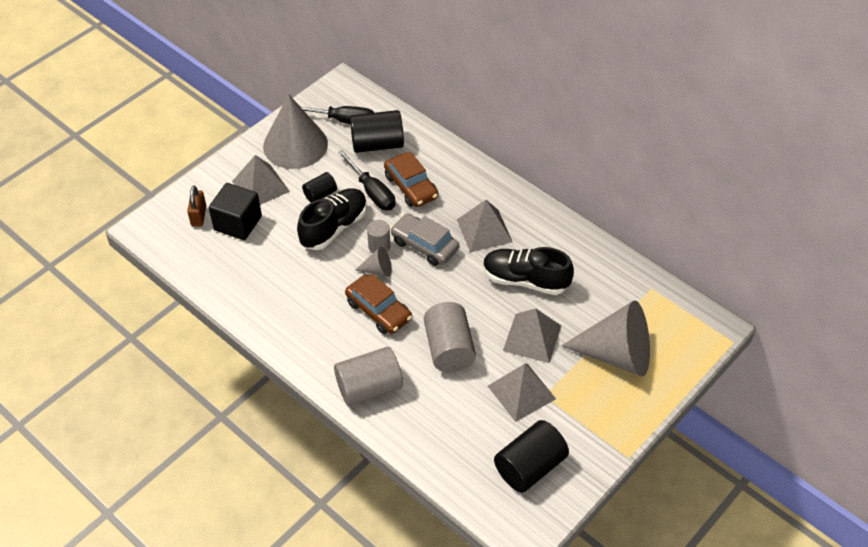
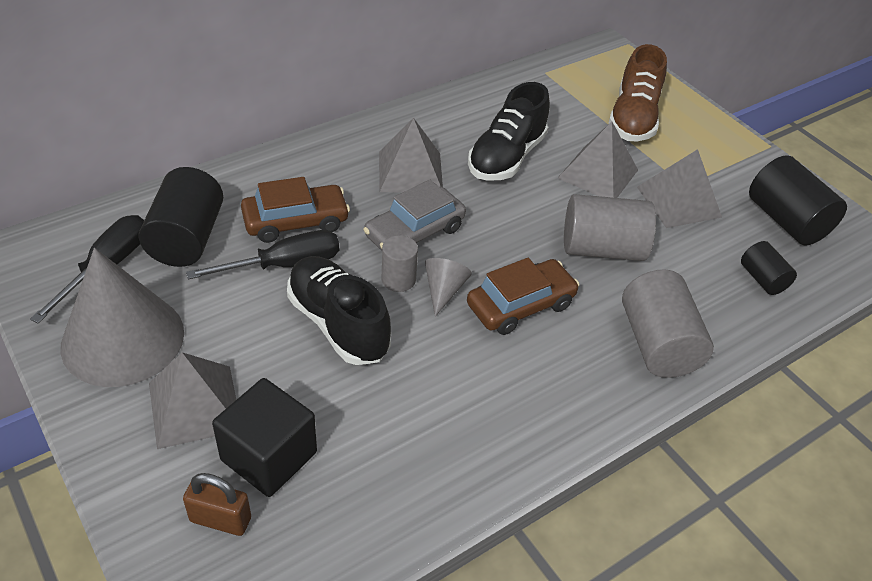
camera: 80 degrees left, 5 degrees down
black cylinder [302,172,337,202] -> black cylinder moved to [741,241,797,295]
grey cone [561,301,650,376] -> brown shoe [609,44,667,141]

